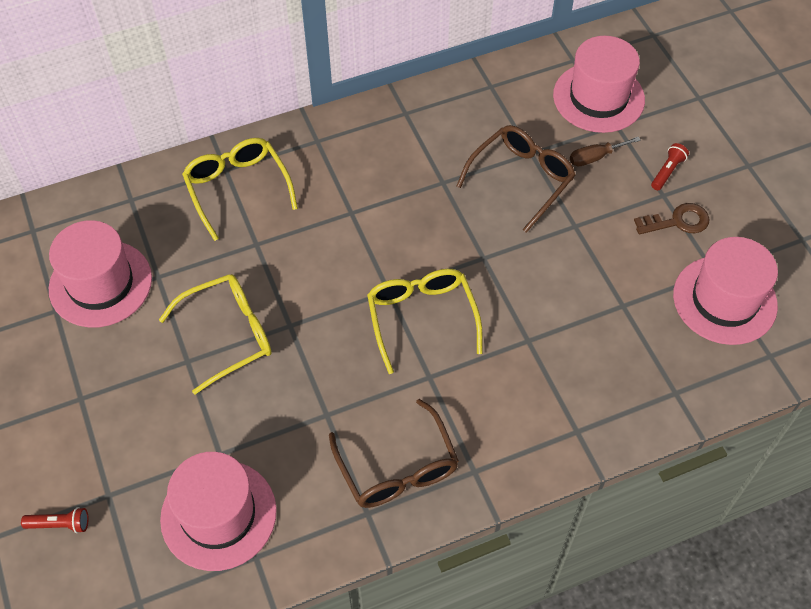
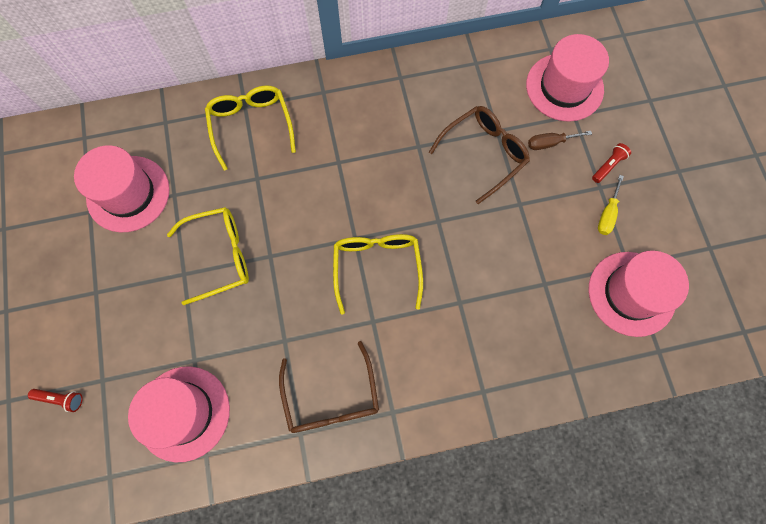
camera: 10 degrees right, 15 degrees up
brown key [634,203,710,234] -> yellow screwdriver [598,175,624,235]

